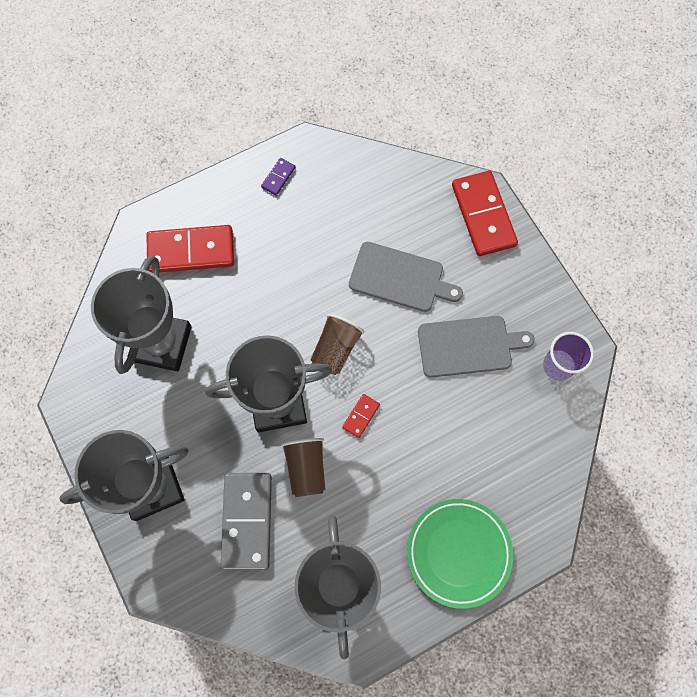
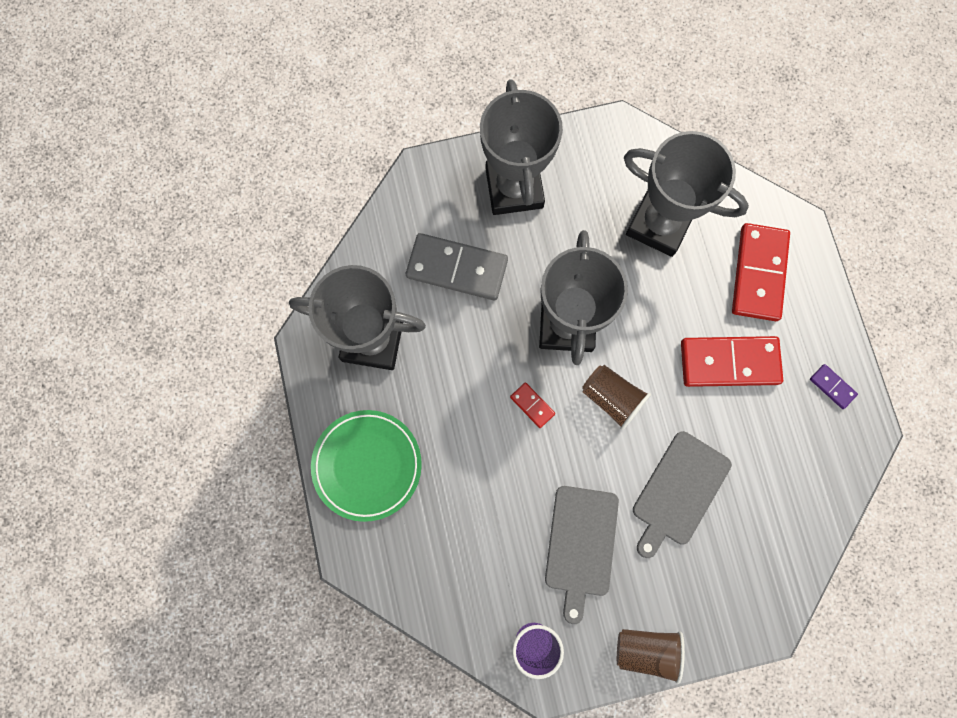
camera: 105 degrees right, 5 degrees up
brown cup [281,438,326,497] -> brown cup moved to [617,629,685,684]
red domino [452,171,518,256] -> red domino moved to [681,336,783,387]

